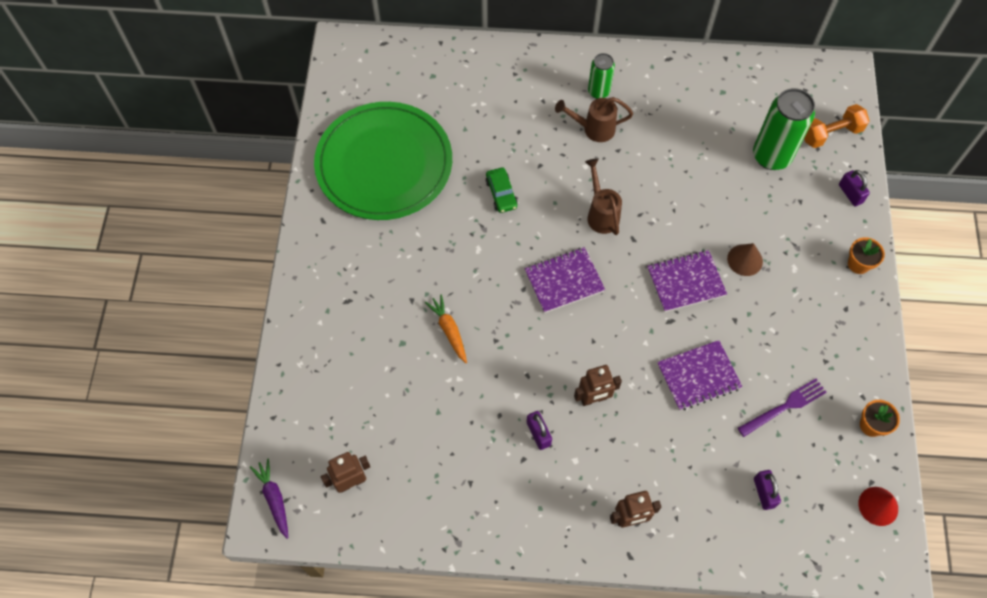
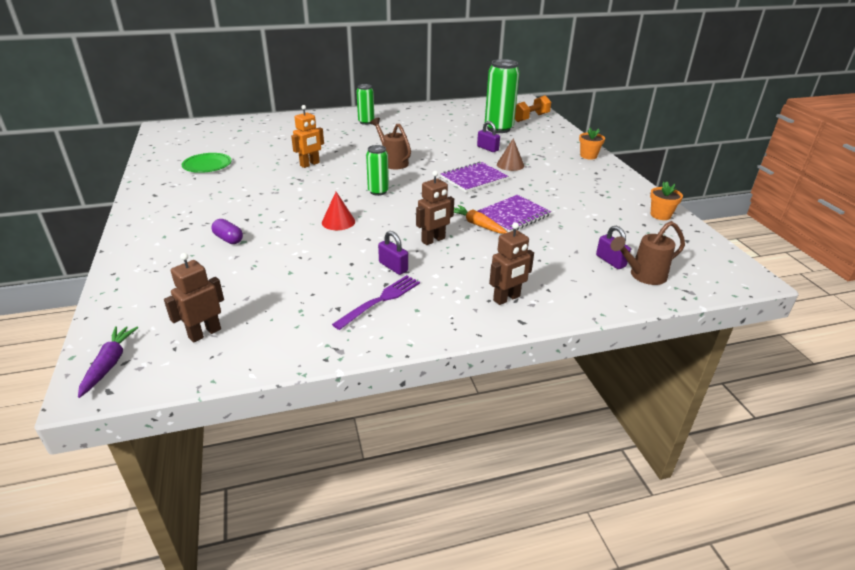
camera: 20 degrees left, 30 degrees down
purple carrot [250,458,288,539] -> purple carrot turned 45 degrees clockwise [78,326,138,398]
green plate [314,102,452,220] -> green plate [182,153,232,173], size x0.41
orange carrot [425,295,467,363] -> orange carrot moved to [454,205,508,234]
green car [486,168,518,213] -> orange robot [291,105,324,168]
purple notebook [525,247,605,313] -> green can [366,145,389,196]
brown watering can [555,97,633,142] -> brown watering can moved to [610,221,685,285]
purple fork [738,378,827,437] -> purple fork moved to [332,275,420,330]
purple padlock [839,170,870,206] -> purple padlock moved to [477,121,500,152]
red cone [859,487,898,526] -> red cone moved to [322,192,355,230]
none -> purple capsule [212,219,243,244]

